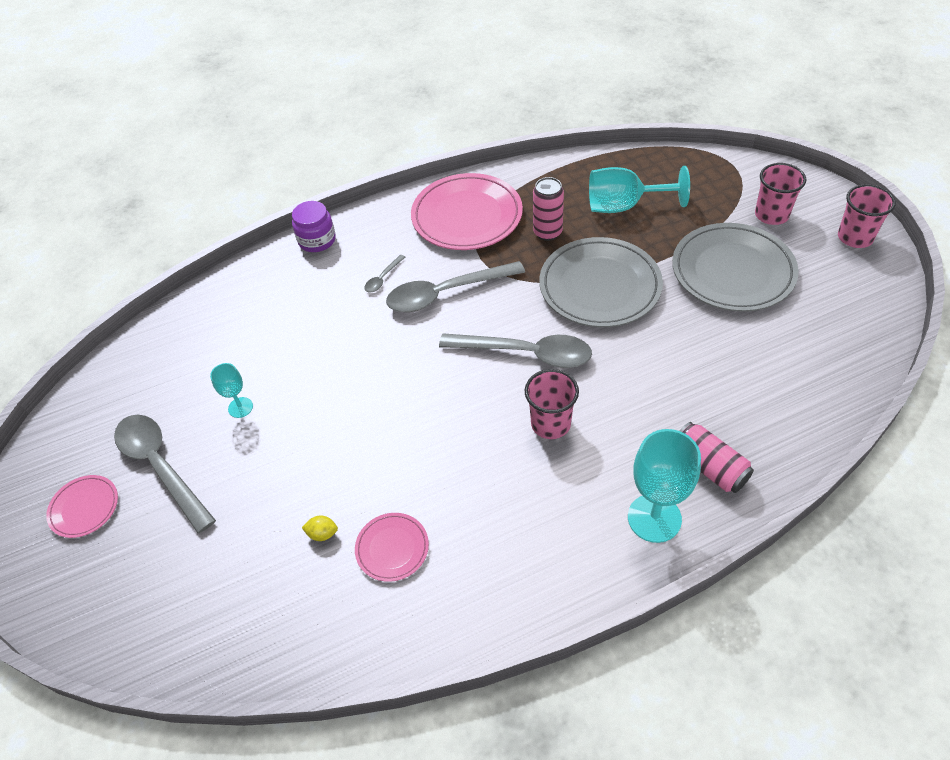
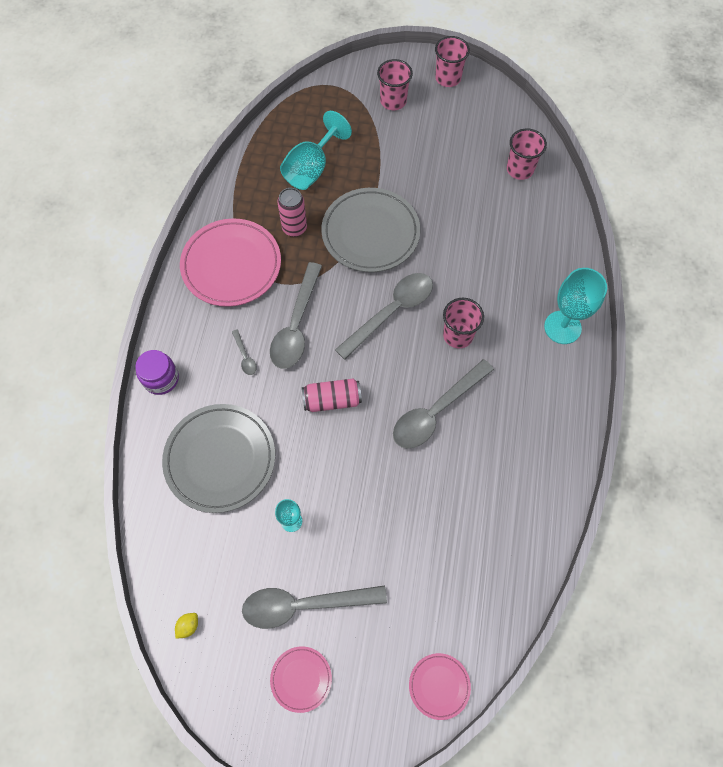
camera: 60 degrees left, 15 degrees up
yellow lemon [302,515,338,541] -> yellow lemon moved to [175,613,198,639]
pink plate [355,513,429,582] -> pink plate moved to [409,653,471,720]
grey plate [672,223,799,312] -> grey plate moved to [162,404,275,513]
pink can [679,422,754,493] -> pink can moved to [302,379,362,412]
none -> grey spoon [393,359,494,449]
none -> pink cup [507,128,547,180]

